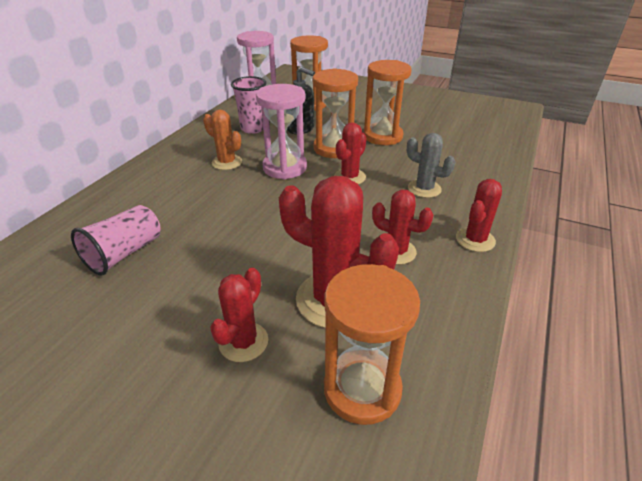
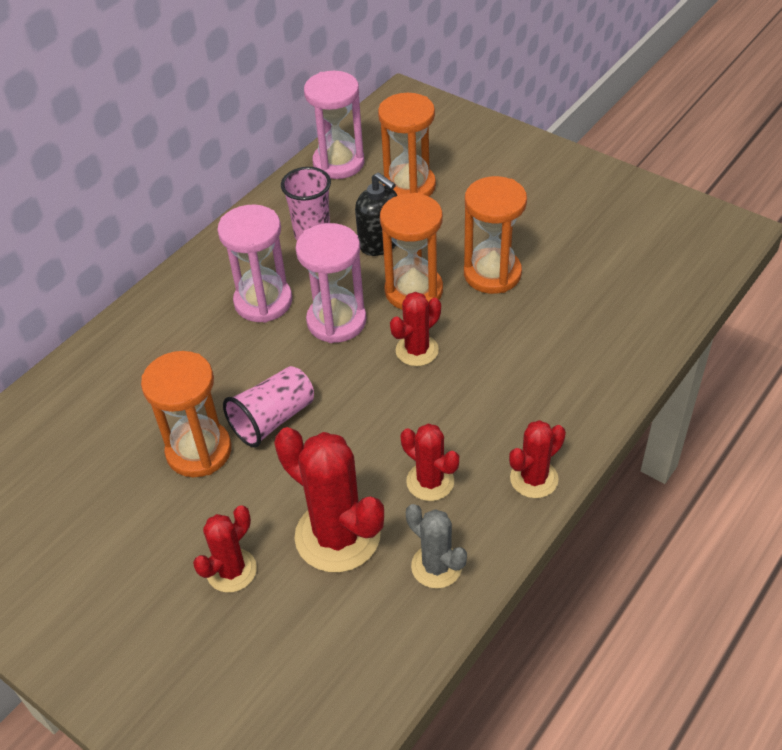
camera: 15 degrees right, 10 degrees up
pink cup [71,205,161,275] -> pink cup moved to [223,366,314,447]
orange cactus [203,110,242,170] -> pink hourglass [217,204,292,323]
orange hourglass [324,264,420,425] -> orange hourglass moved to [141,351,232,477]
grey cactus [407,133,455,198] -> grey cactus moved to [406,504,467,589]

